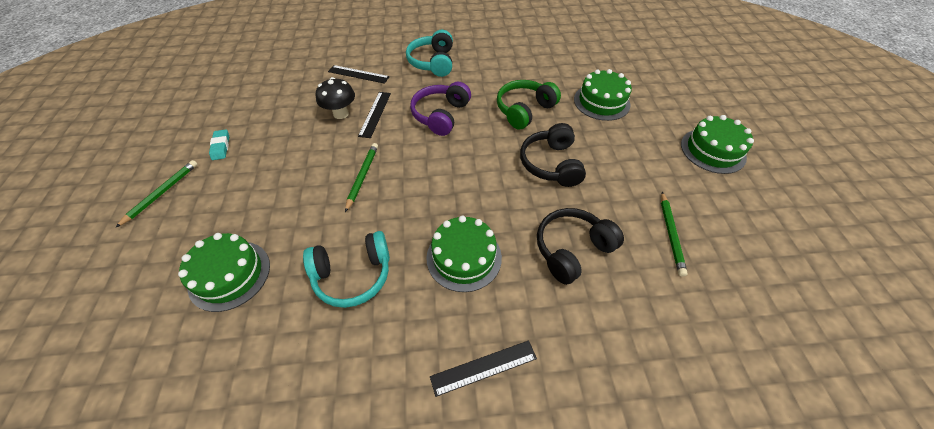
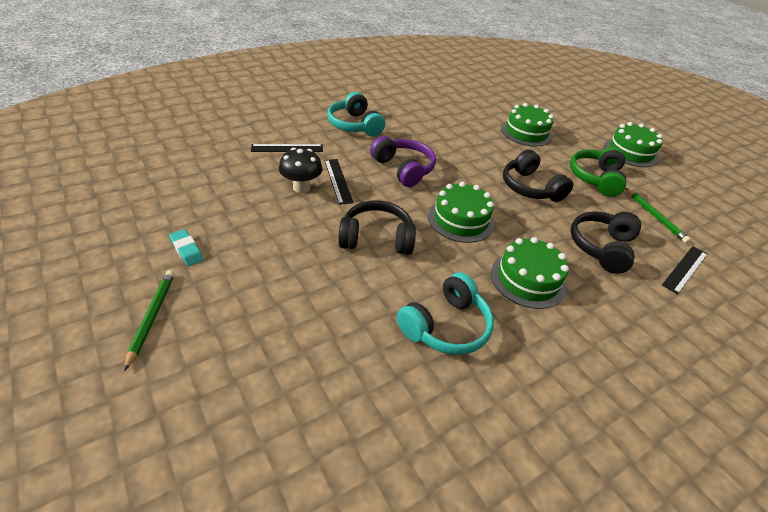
camera: 30 degrees left, 10 degrees down
green cake [178,233,270,312] -> green cake moved to [428,182,494,243]
green pencil [345,143,378,212] -> black headphones [338,200,416,255]
purple headphones [410,82,471,136] -> purple headphones turned 150 degrees clockwise [370,136,436,187]
black ruler [430,340,537,397] -> black ruler moved to [662,246,708,294]
green headphones [497,80,561,130] -> green headphones moved to [570,147,626,197]

